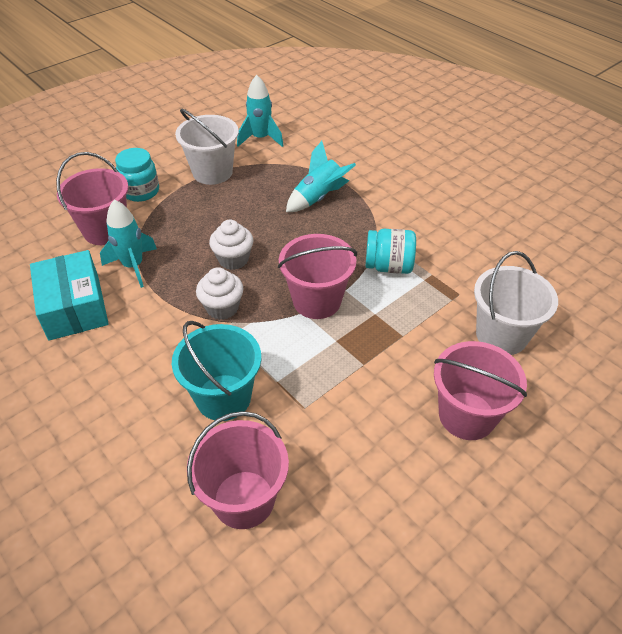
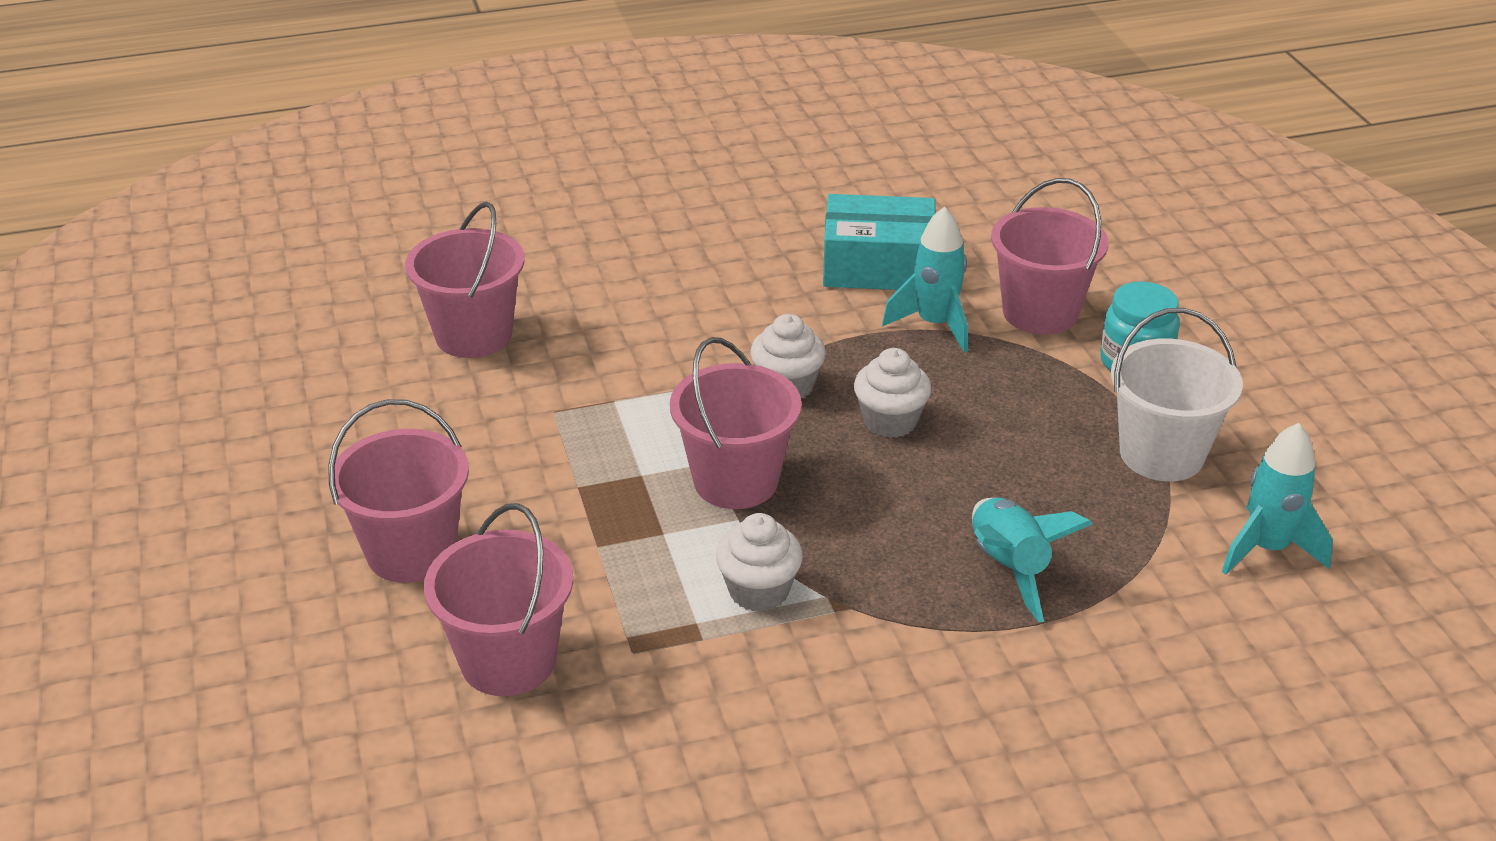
camera: 115 degrees right, 10 degrees down
turquoise bucket [172,321,261,421] -> none
turquoise jar [366,229,416,274] -> white cupcake [716,513,803,612]
white bucket [474,251,558,355] -> pink bucket [424,503,573,696]

